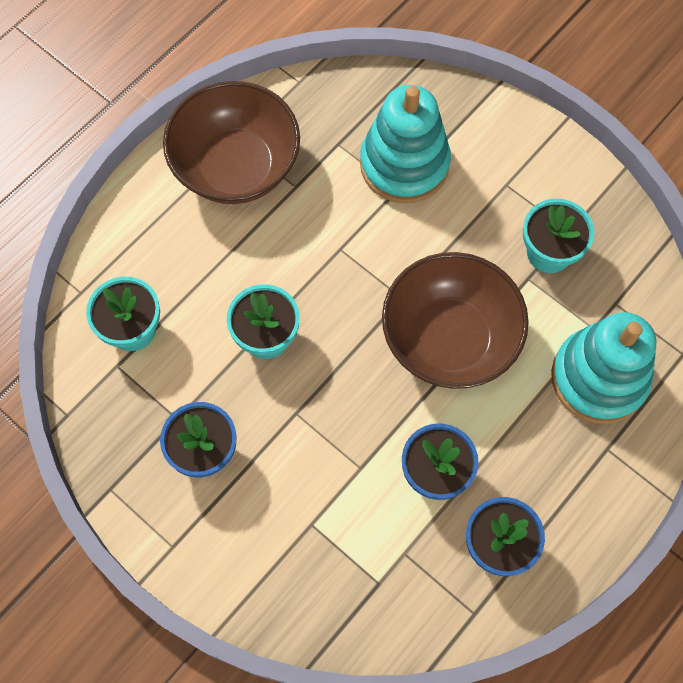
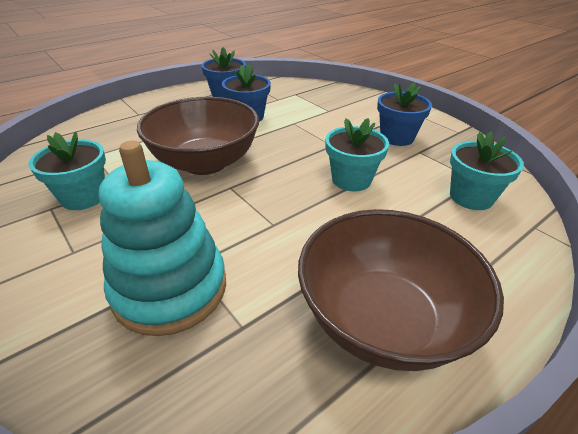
camera: 170 degrees left, 30 degrees down
turquoise stacking toy [551,312,656,424] -> none

